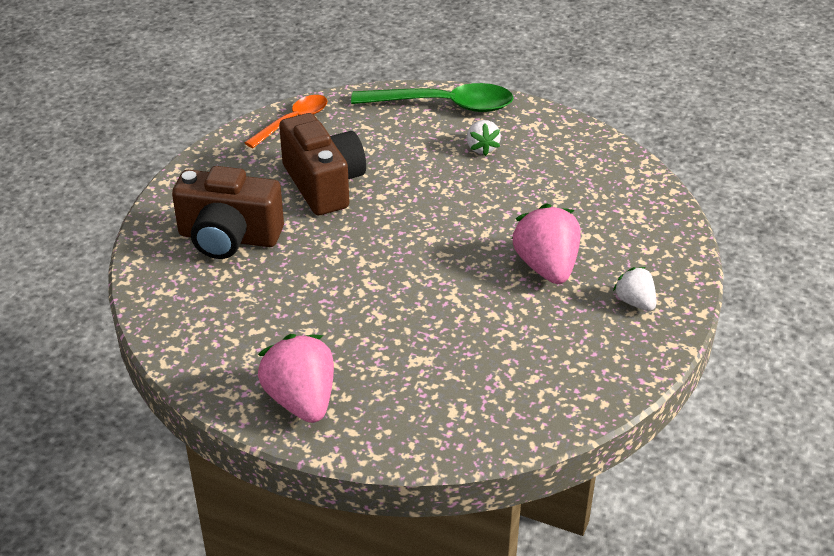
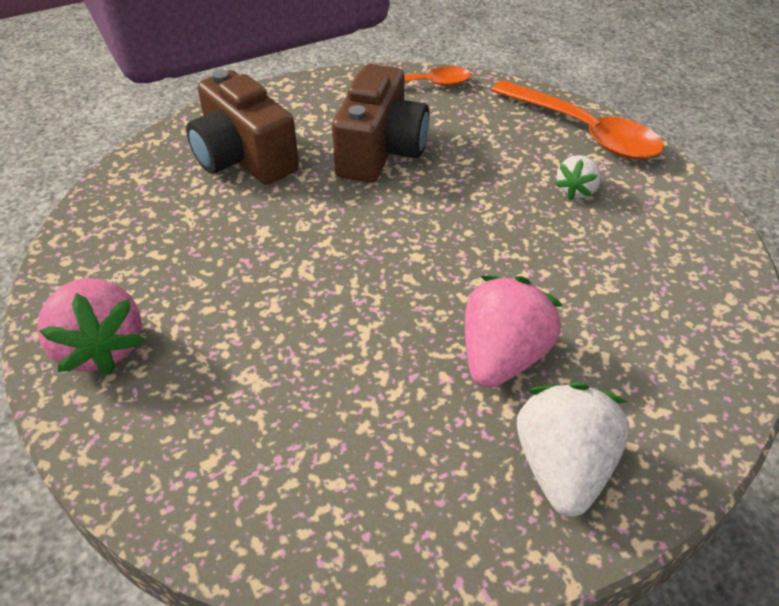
camera: 40 degrees right, 5 degrees up
pink strawberry [258,334,334,423] -> pink strawberry turned 135 degrees clockwise [37,278,145,375]
green spoon [351,83,513,112] -> orange spoon [491,80,664,159]
white strawberry [613,267,656,311] -> white strawberry [517,383,629,517], size x1.78

